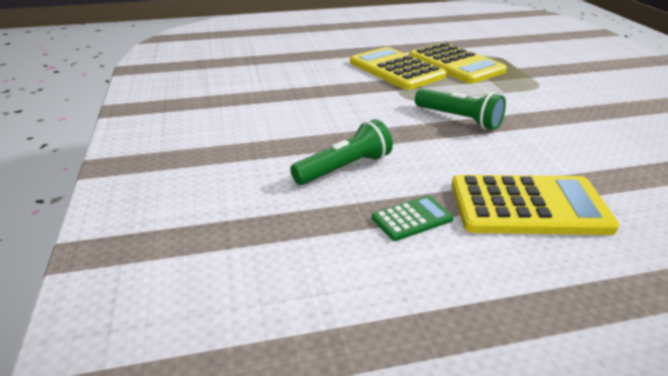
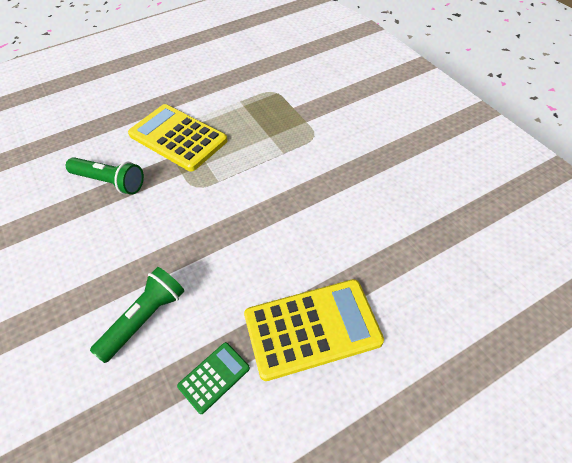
camera: 15 degrees left, 20 degrees up
yellow calculator [409,42,507,84] -> none
green flashlight [415,89,506,130] -> green flashlight moved to [66,157,144,195]

